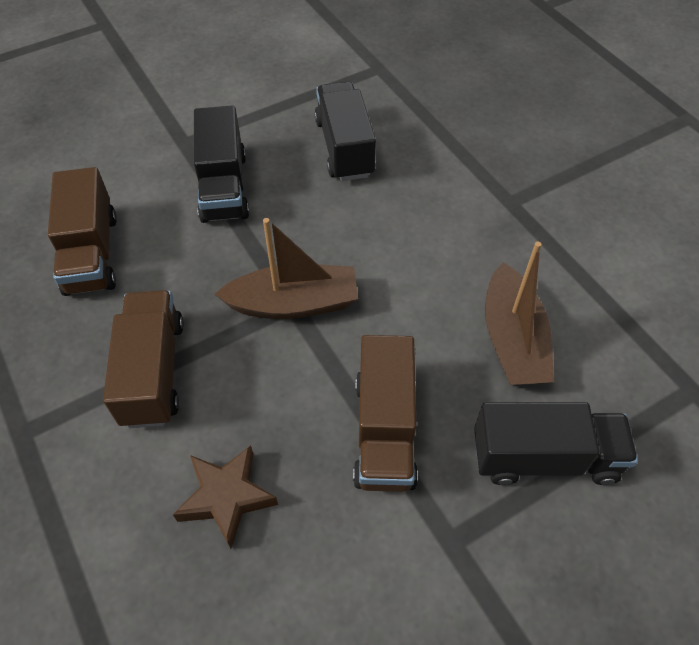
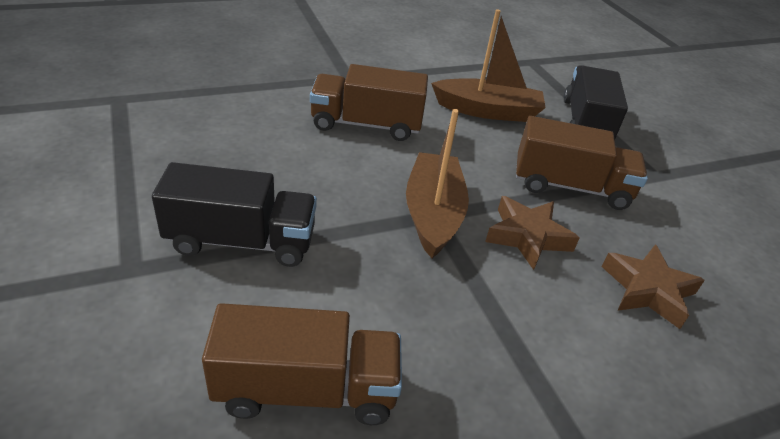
camera: 85 degrees left, 15 degrees down
brown truck [103,290,184,428] -> brown truck moved to [310,64,428,141]
black truck [314,81,376,181] -> none
none -> brown star [485,196,580,270]

